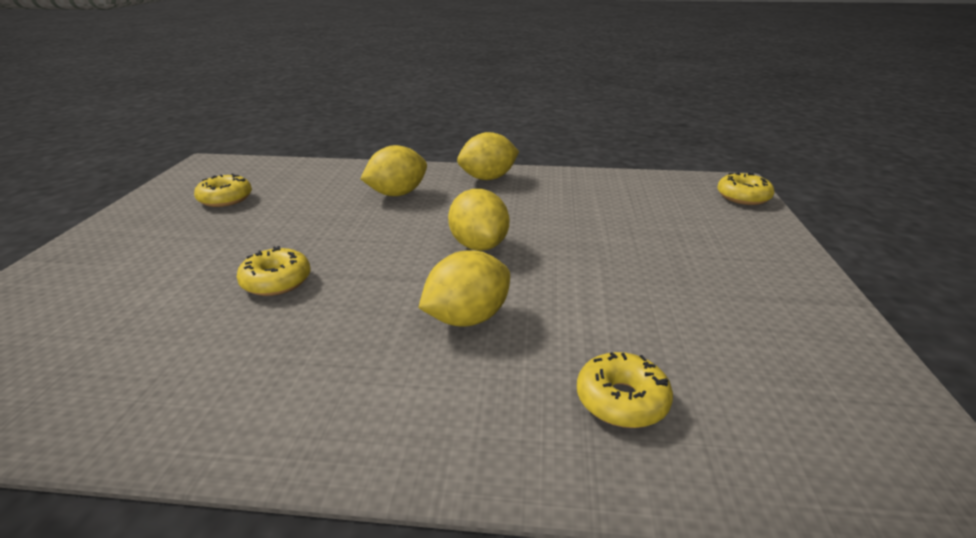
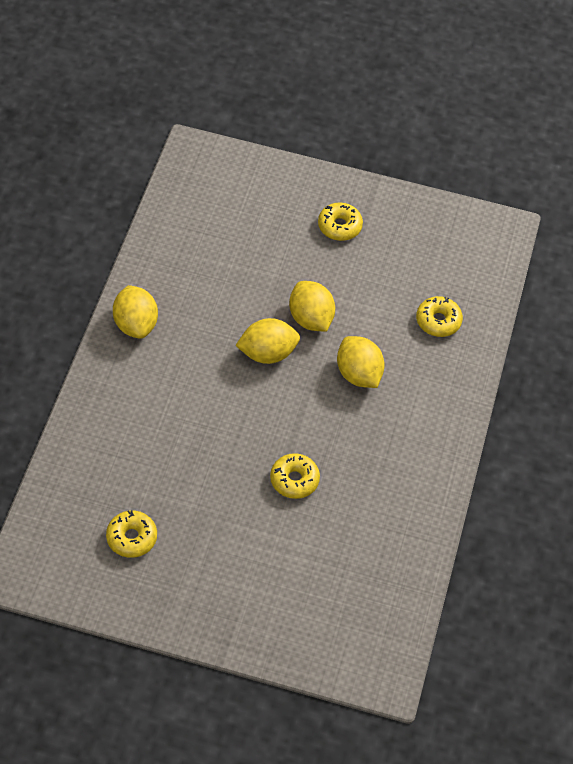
camera: 85 degrees left, 25 degrees up
yellow lemon [361,145,427,196] -> yellow lemon moved to [289,281,335,332]
yellow donut [717,172,774,205] -> yellow donut moved to [318,202,363,241]

